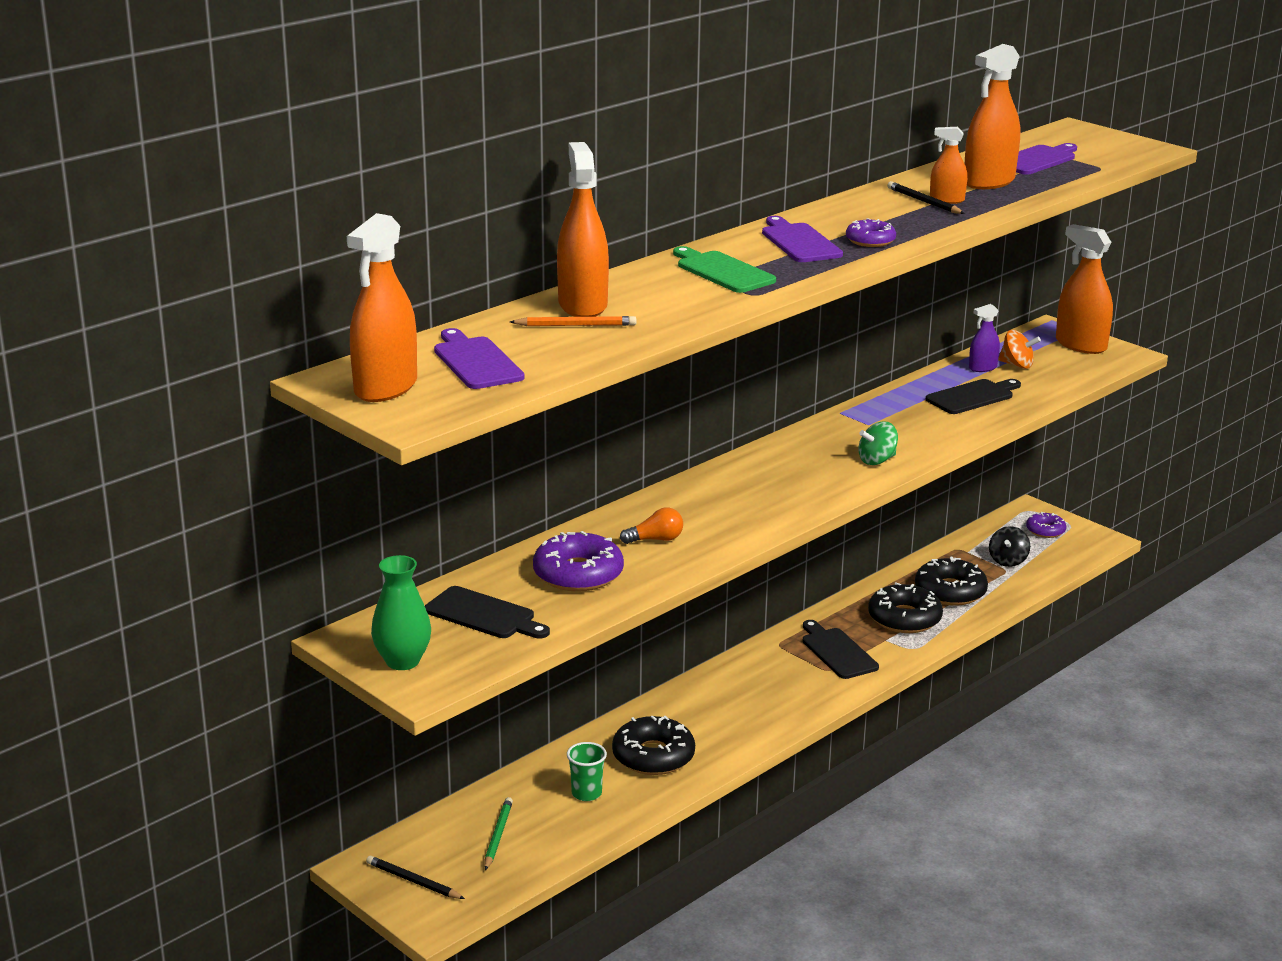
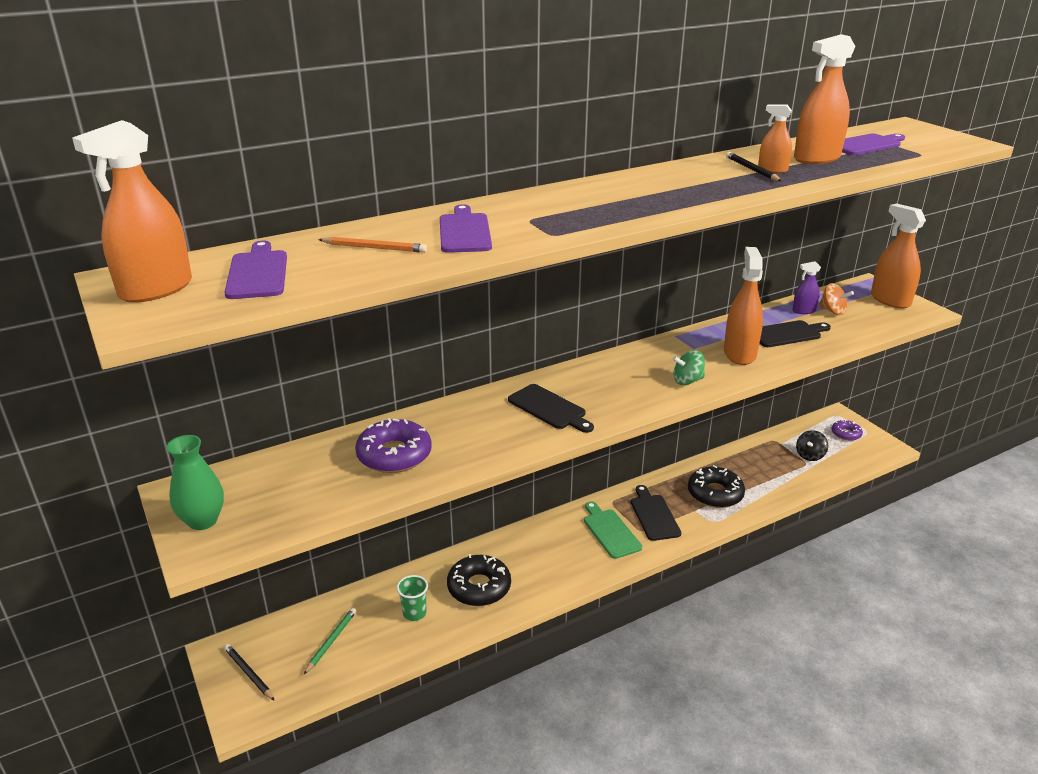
camera: 15 degrees right, 5 degrees up
black cutting board [425,586,550,639] -> black cutting board moved to [508,384,594,433]
orange spray bottle [557,142,609,317] -> orange spray bottle moved to [724,247,763,365]
orange light bulb [620,507,683,544] -> none
green cutting board [673,246,776,293] -> green cutting board moved to [584,501,642,559]
purple cutting board [762,216,843,262] -> purple cutting board moved to [440,204,492,253]
purple donut [846,218,896,247] -> none
black donut [915,557,988,606] -> none

